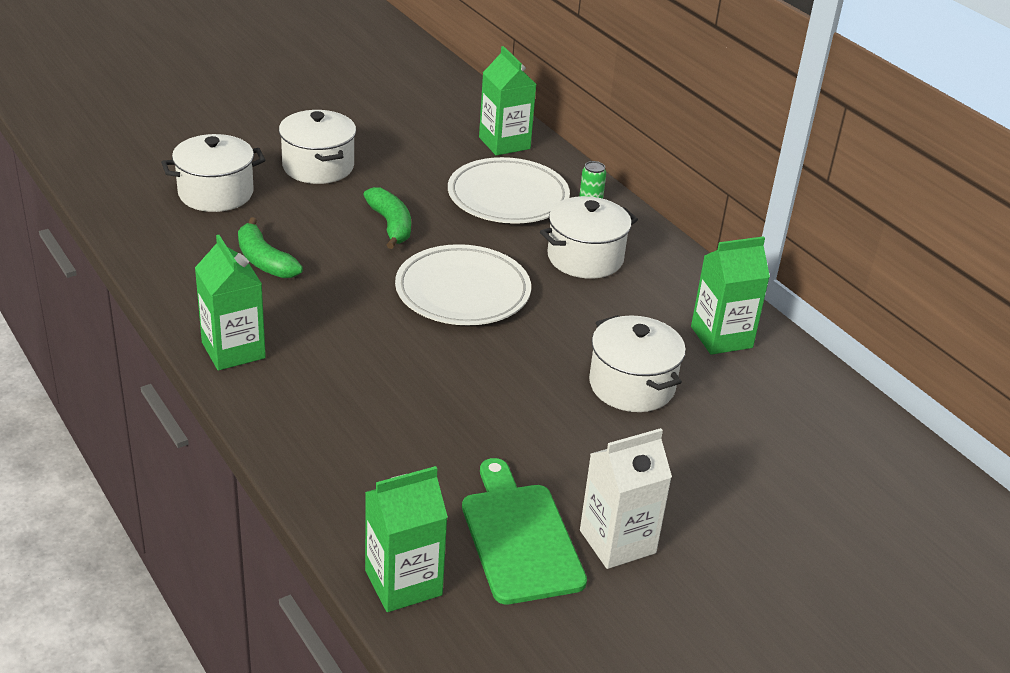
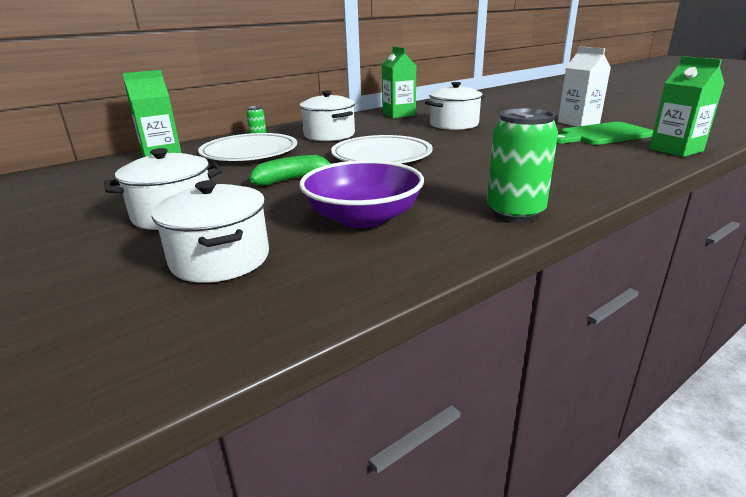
camera: 90 degrees left, 10 degrees down
green carton [195,235,266,370] -> green can [487,108,558,222]
green banana [238,217,303,278] -> purple bowl [299,160,424,228]

